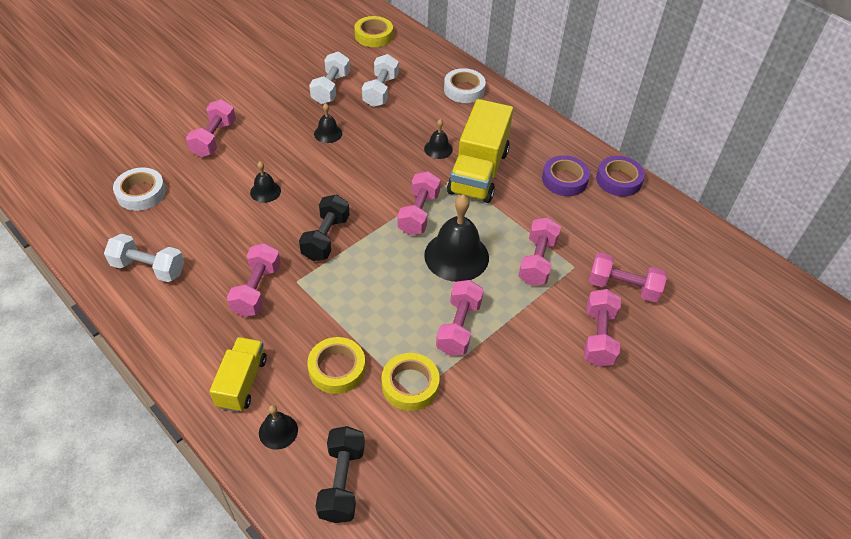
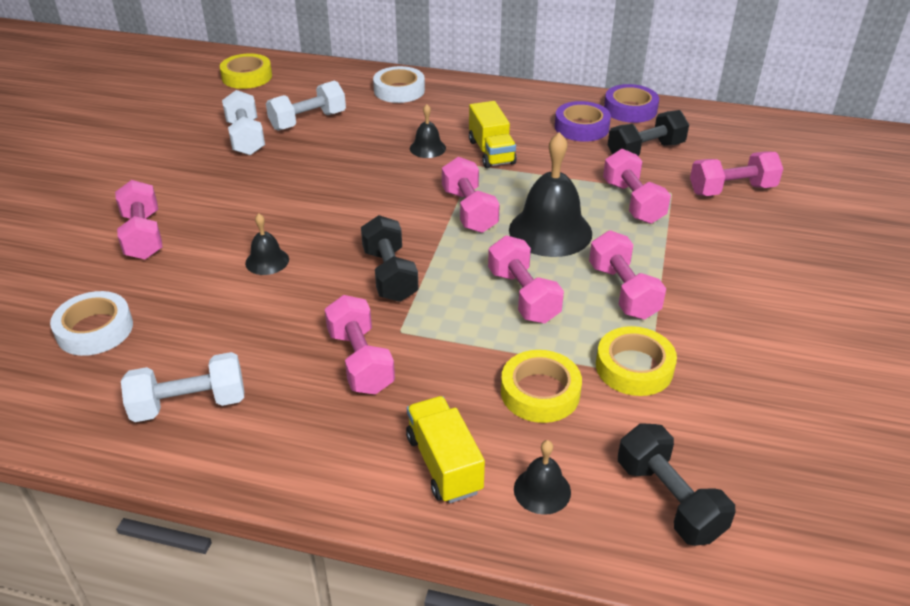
camera: 30 degrees left, 10 degrees down
black bell [314,103,342,143] -> none
white dumbbell [362,54,399,107] -> white dumbbell turned 75 degrees clockwise [266,80,346,131]
yellow truck [447,99,513,203] -> yellow truck [469,101,517,168], size x0.58
pink dumbbell [584,289,621,367] -> pink dumbbell moved to [488,236,564,323]
none -> black dumbbell [608,110,689,156]

